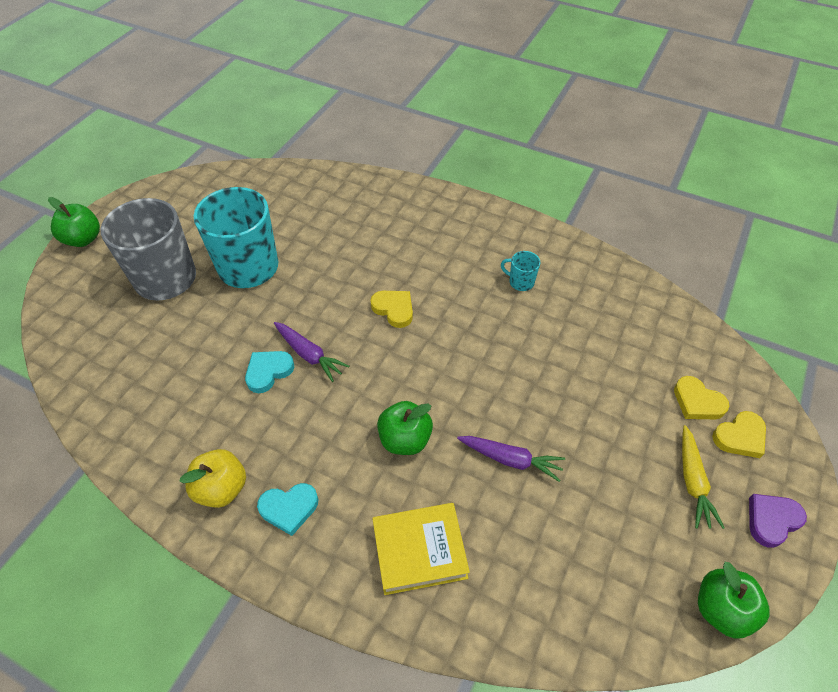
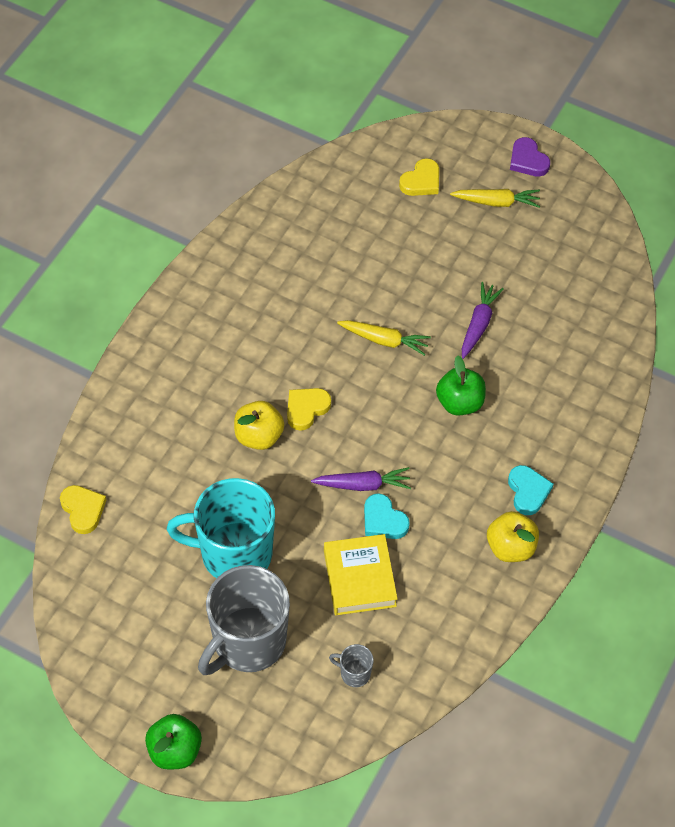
camera: 90 degrees left, 5 degrees up
purple carrot [274,322,350,382] -> purple carrot turned 45 degrees clockwise [311,467,411,491]
yellow book [372,503,470,595] -> yellow book moved to [324,534,398,615]
turquoise mug [501,251,540,291] -> none
green apple [698,562,770,639] -> none
yellow heart [712,411,766,458] -> yellow heart moved to [60,485,106,534]
none -> yellow apple [234,401,284,450]
none -> grey mug [329,644,374,687]
none -> yellow carrot [337,320,431,356]

